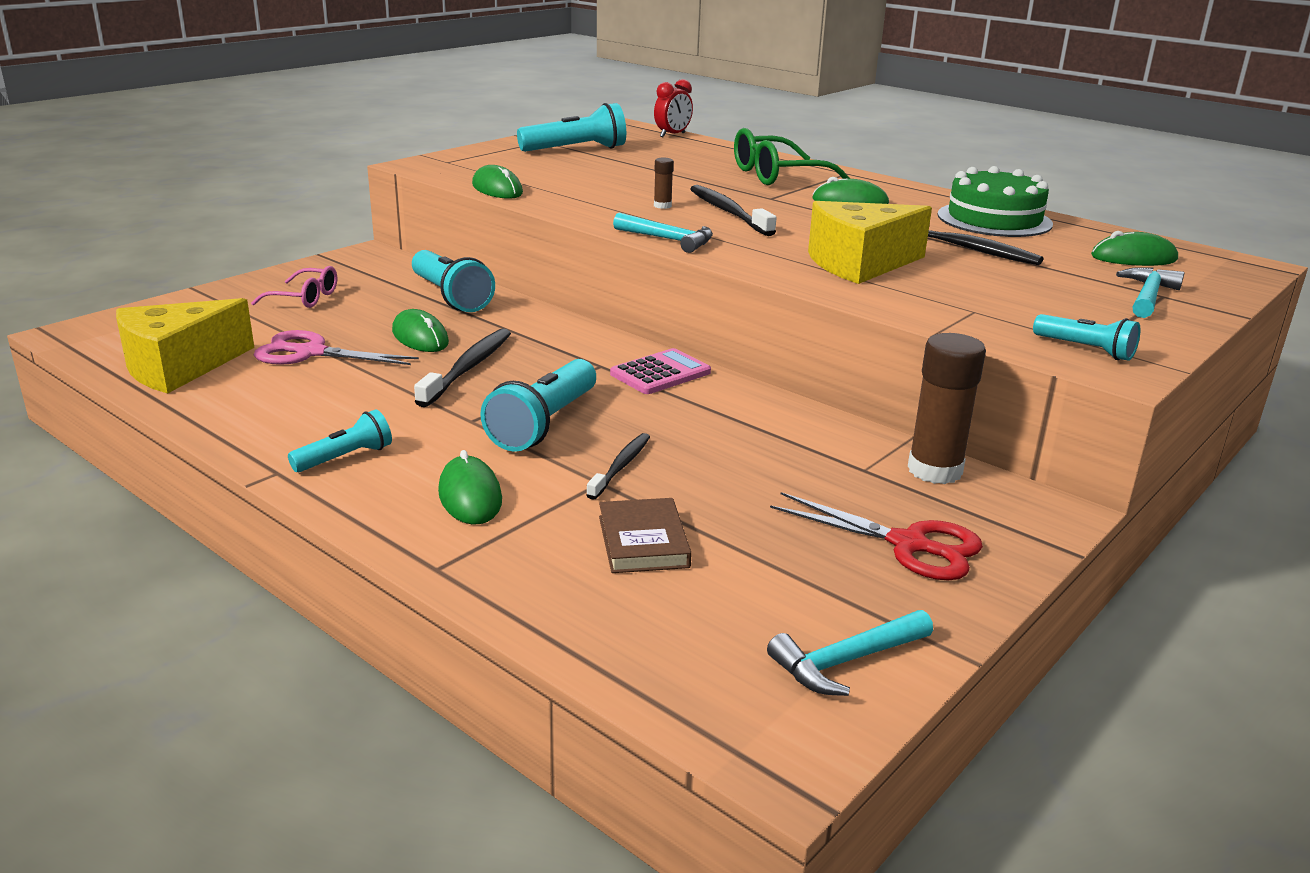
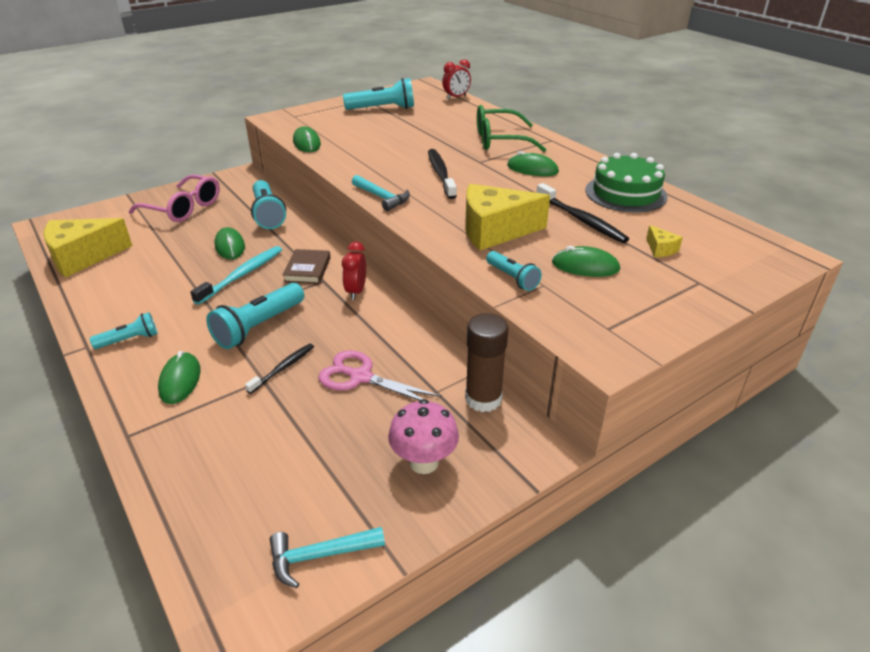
camera: 15 degrees right, 10 degrees up
pink glasses [251,266,337,308] -> pink glasses [129,175,220,222], size x1.65
pink scissors [254,330,419,365] -> pink scissors moved to [318,350,442,401]
black toothbrush [414,328,511,407] -> turquoise toothbrush [190,246,282,305]
brown book [599,498,692,573] -> brown book moved to [283,249,331,284]
pink calculator [610,348,711,394] -> red clock [342,242,366,300]
brown glue stick [654,158,674,209] -> none
red scissors [770,492,983,580] -> pink mushroom [388,399,459,474]
turquoise flashlight [1033,314,1141,361] -> turquoise flashlight moved to [486,251,542,291]
green mouse [1091,231,1178,266] -> green mouse moved to [552,246,620,277]
turquoise hammer [1116,267,1185,318] -> none
none -> yellow cheese [646,225,683,257]

